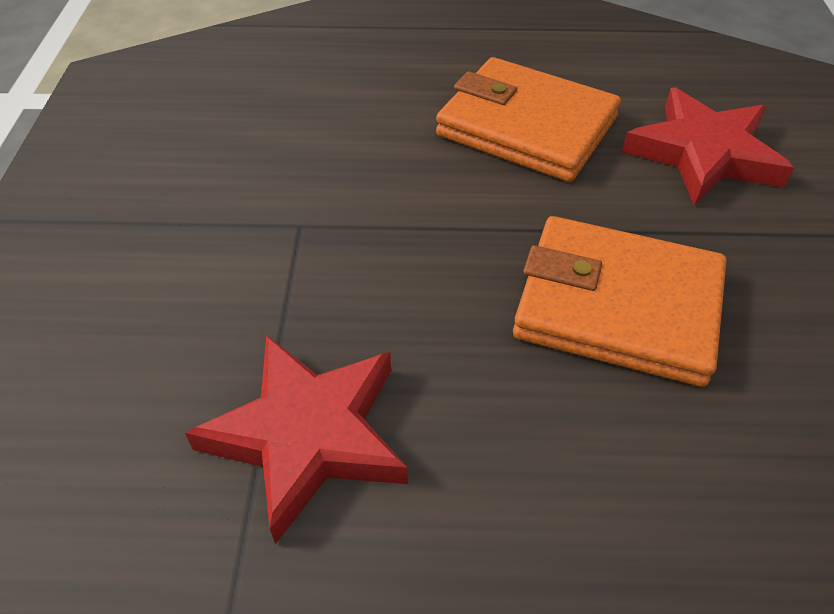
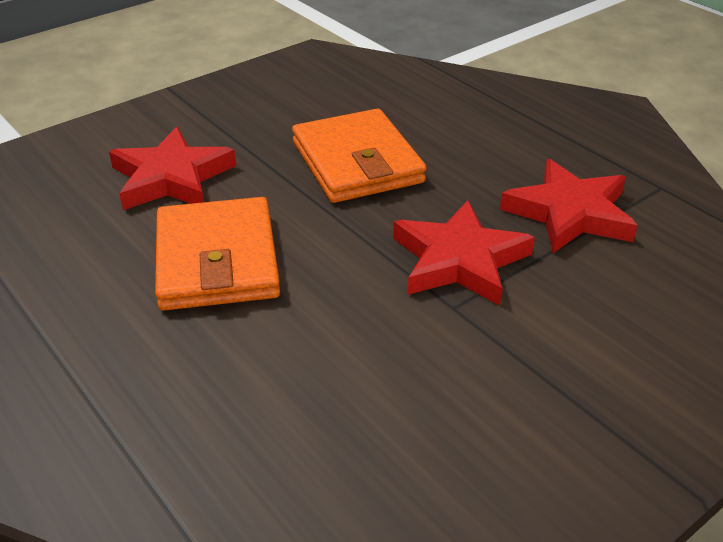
camera: 130 degrees left, 10 degrees down
none -> red star [393,200,535,306]

